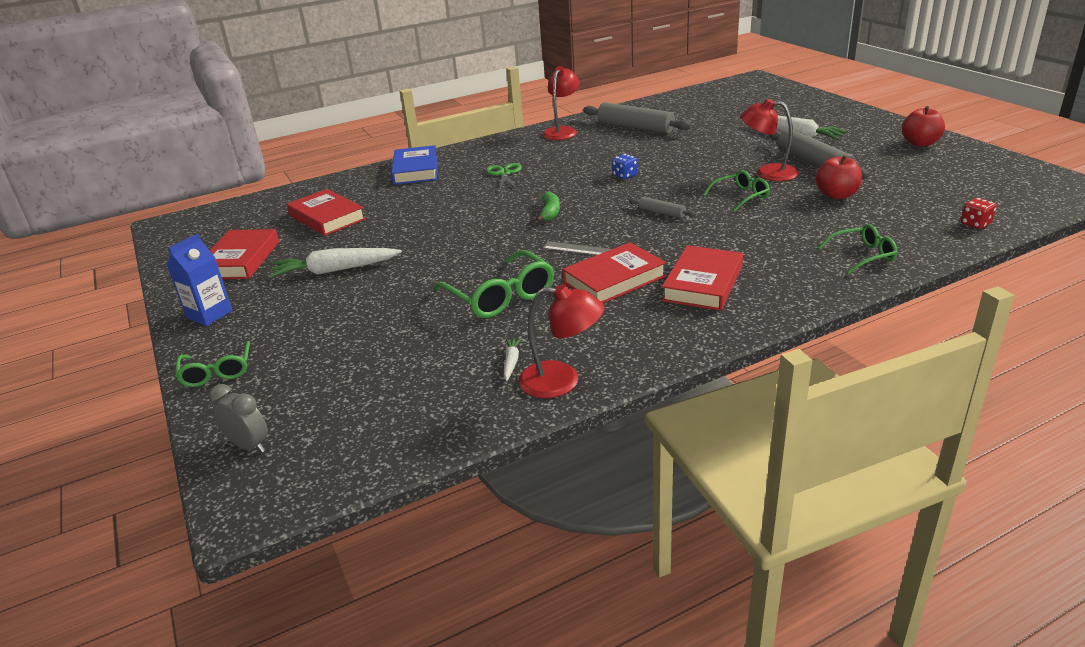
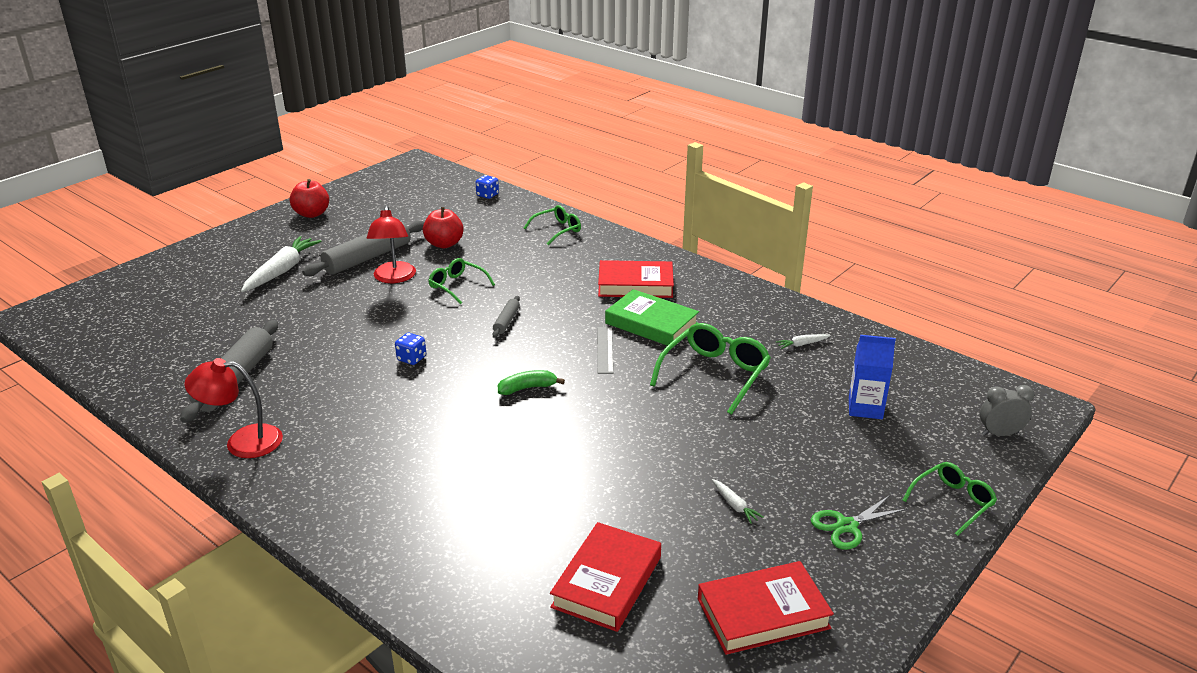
camera: 115 degrees left, 0 degrees up
blue carton [167,234,233,326] -> blue carton moved to [849,335,896,419]
grey clock [209,384,268,453] -> grey clock turned 75 degrees clockwise [980,385,1034,436]
white carrot [270,248,402,277] -> white carrot [712,479,764,524], size x0.45
blue book [391,145,437,185] -> none
green scissors [486,163,522,189] -> green scissors moved to [811,495,907,550]
red lamp [518,284,604,398] -> none
red book [562,242,666,303] -> green book [605,289,699,346]
green glasses [818,224,898,274] -> green glasses turned 90 degrees clockwise [524,205,581,245]
red dice [961,198,997,229] -> blue dice [475,175,499,199]

